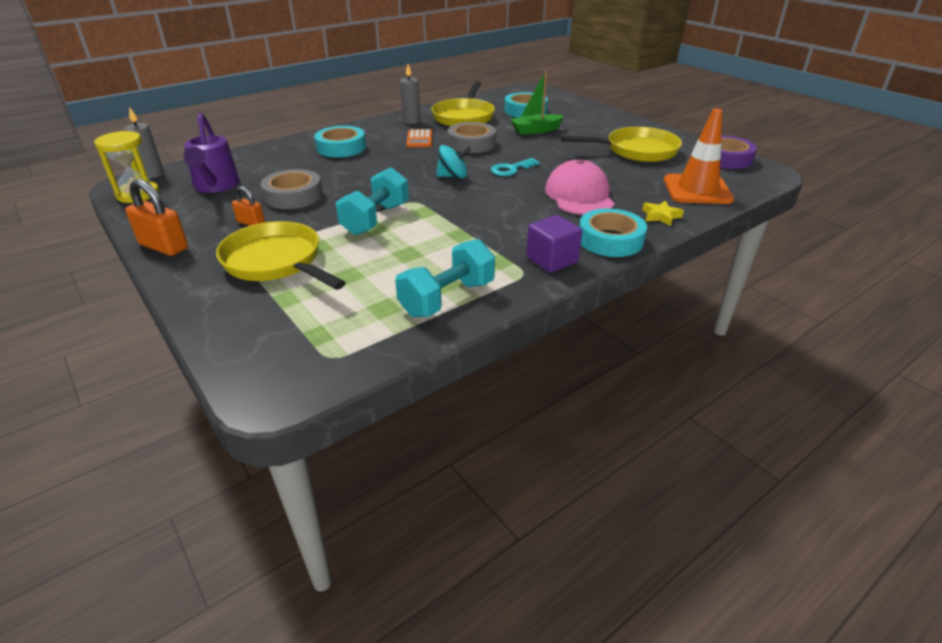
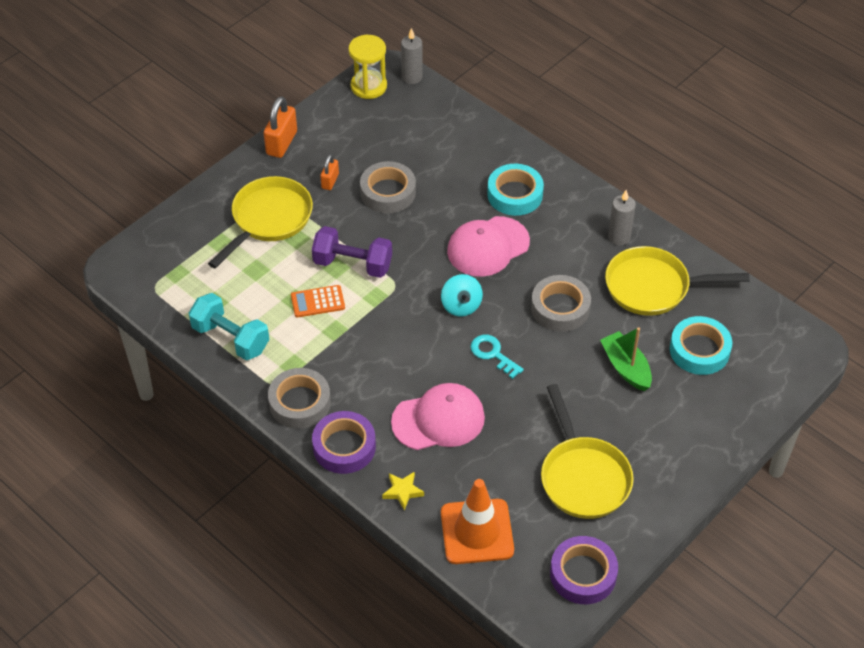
camera: 80 degrees right, 15 degrees up
purple watering can [183,113,240,193] -> none
turquoise dumbbell [336,167,409,235] -> purple dumbbell [312,226,392,278]
orange calculator [406,129,432,147] -> orange calculator moved to [291,285,345,317]
purple cube [526,215,582,273] -> grey tape [268,368,331,429]
turquoise tape [579,208,647,257] -> purple tape [312,411,376,474]
none -> pink cap [447,216,530,277]

